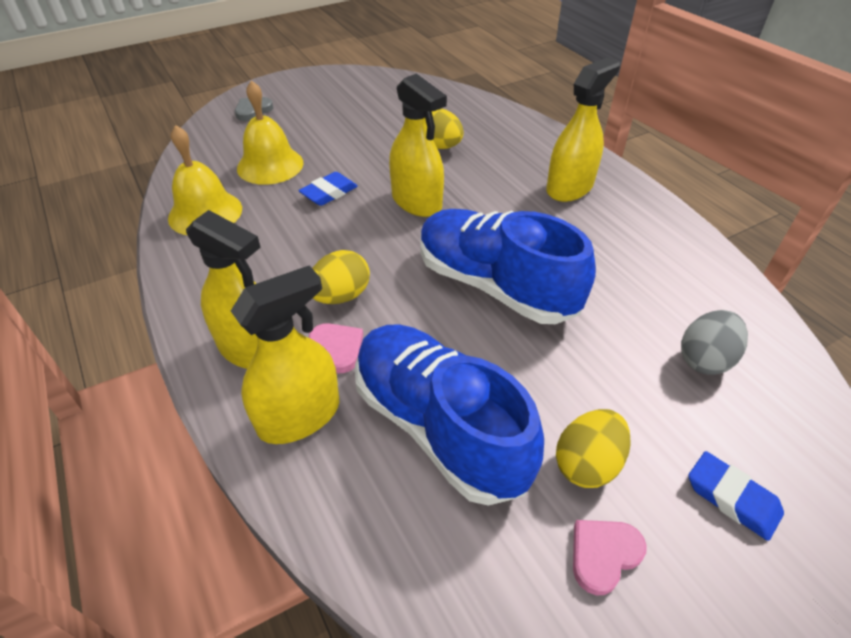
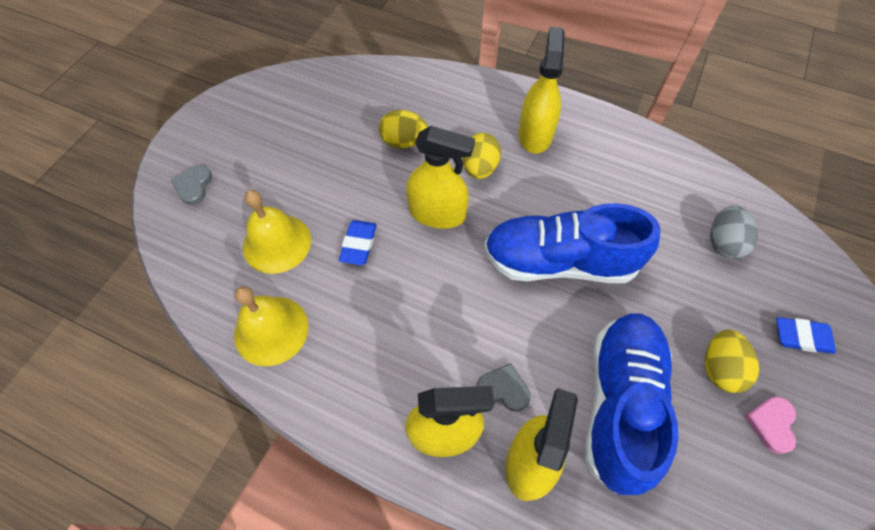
camera: 35 degrees left, 15 degrees up
pink heart [309,323,363,373] -> grey heart [476,363,530,412]
yellow egg [312,250,370,304] -> yellow egg moved to [462,133,501,179]
blue shoe [355,324,544,506] -> blue shoe turned 90 degrees clockwise [585,313,679,495]

